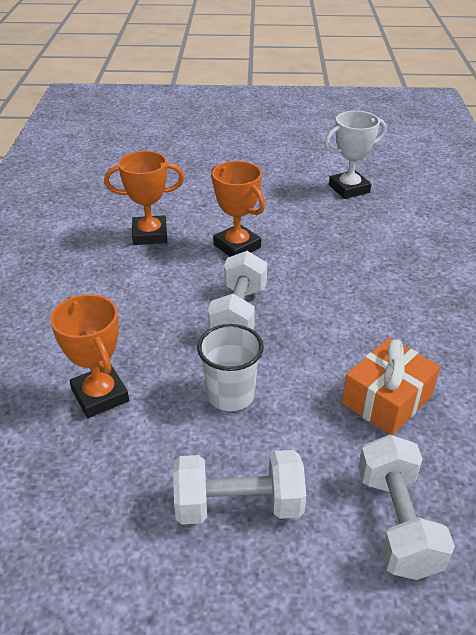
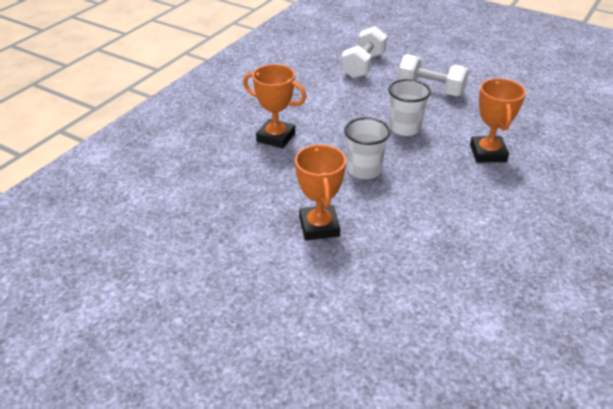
camera: 150 degrees left, 0 degrees up
orange trophy [104,151,184,245] -> orange trophy moved to [243,64,307,149]
white dumbbell [208,251,267,330] -> white cup [344,117,391,179]
white trophy [324,111,386,199] -> none
orange gift [342,338,440,435] -> none

